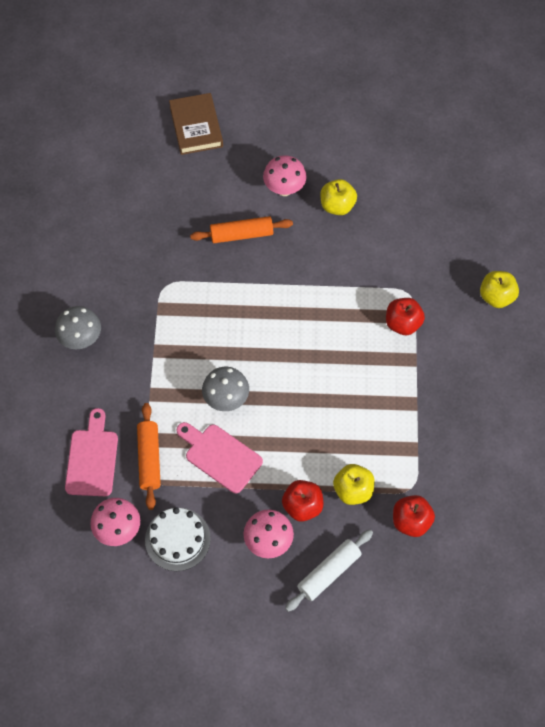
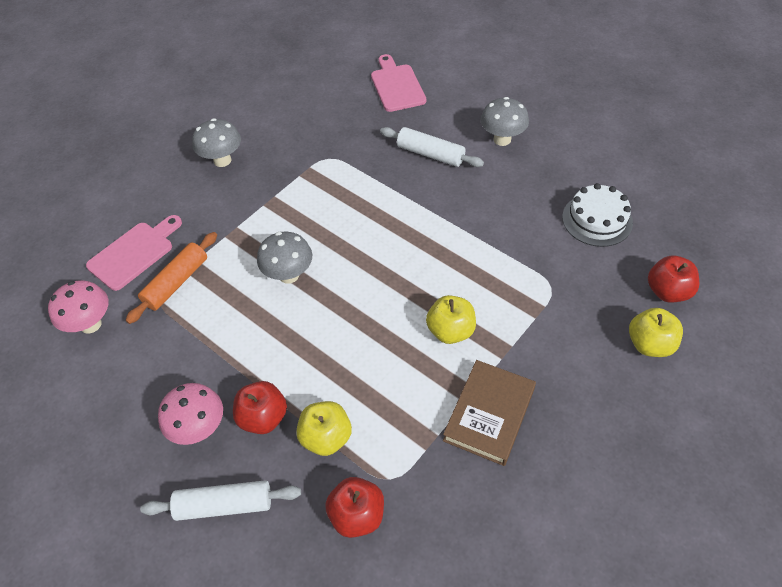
camera: 40 degrees right, 10 degrees down
white cake [145,507,211,571] -> white cake moved to [562,183,633,247]
brown book [169,93,223,155] -> brown book moved to [443,360,536,466]
pink cutting board [177,422,263,493] -> pink cutting board moved to [371,54,426,112]
orange rolling pin [190,216,293,243] -> white rolling pin [380,127,484,167]
pink mushroom [263,155,307,196] -> grey mushroom [481,97,529,146]
yellow apple [320,179,357,215] -> yellow apple moved to [426,295,476,344]
red apple [386,298,425,335] -> red apple moved to [648,256,699,303]

